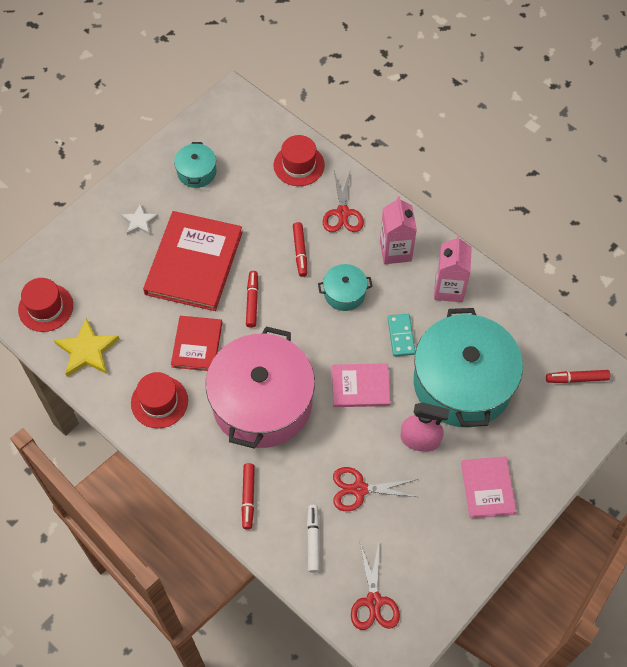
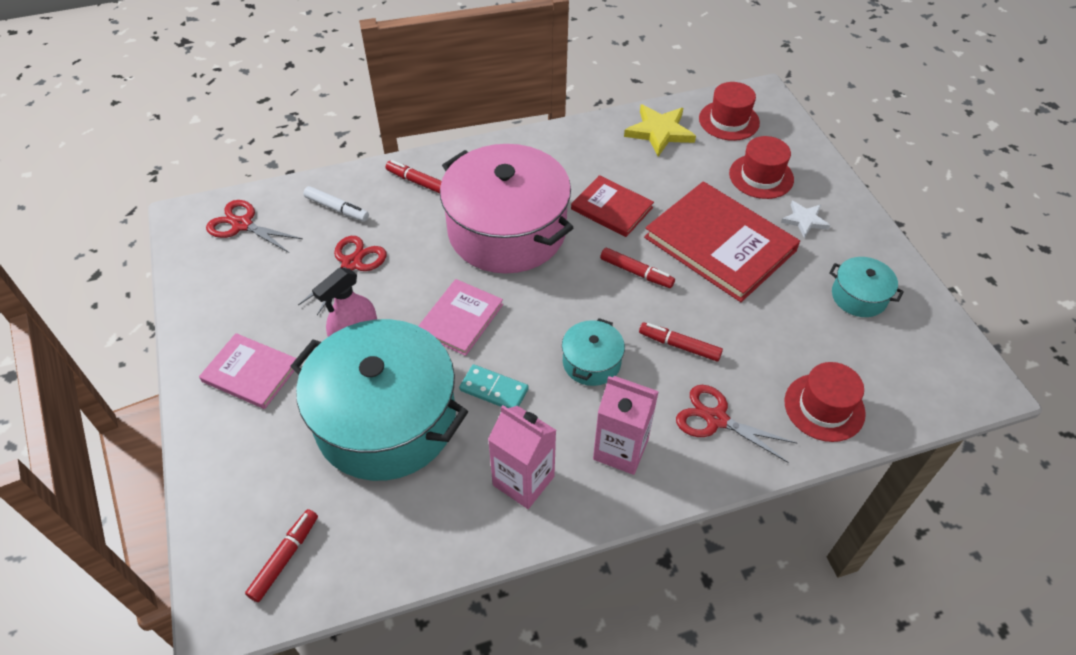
camera: 120 degrees right, 10 degrees down
red hat [131,372,188,428] -> red hat moved to [729,136,794,199]

